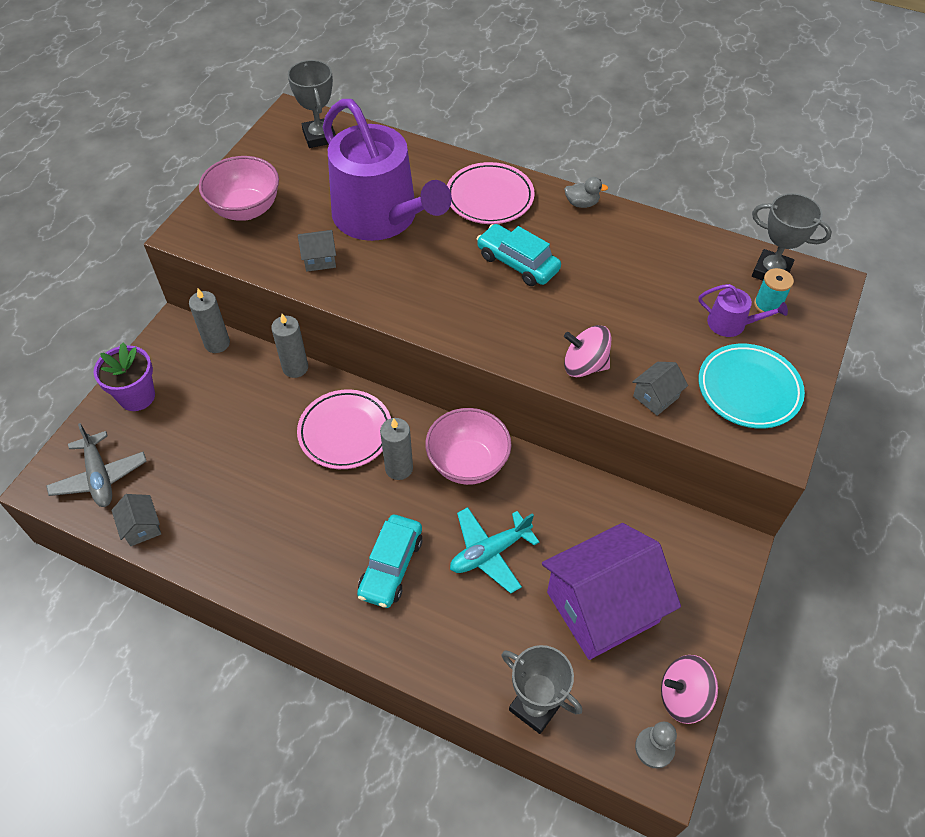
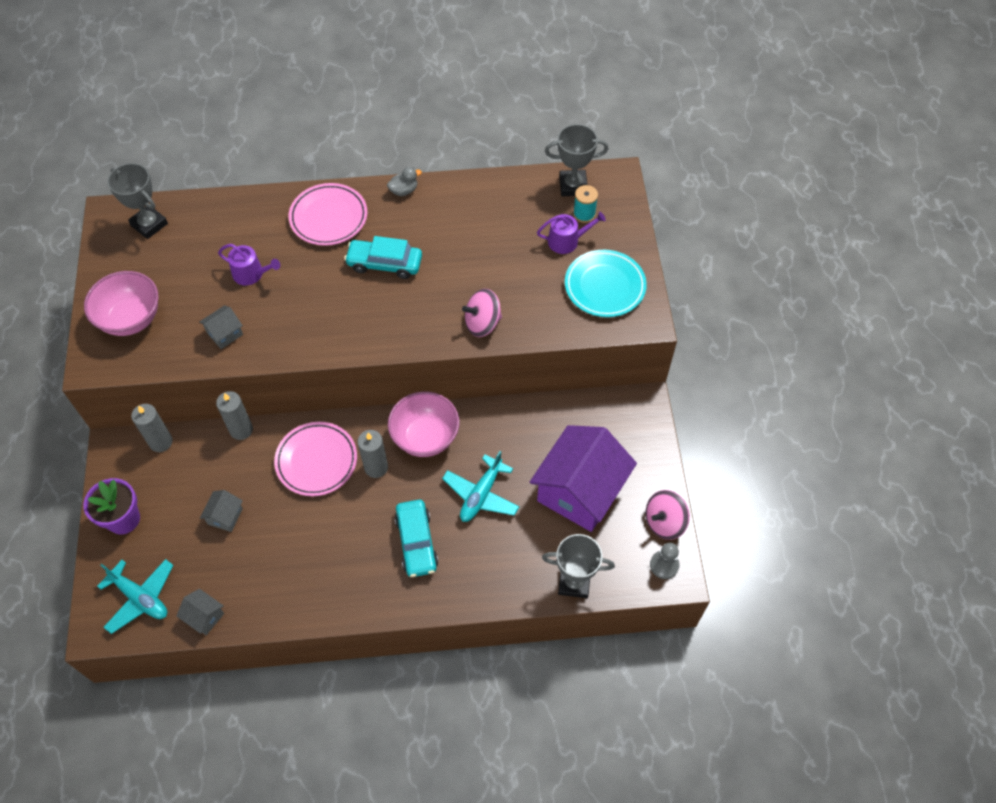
camera: 30 degrees left, 5 degrees up
grey plane [46,423,147,507] -> turquoise plane [97,559,174,634]
purple watering can [323,99,452,241] -> purple watering can [218,244,280,285], size x0.40
grey house [632,362,688,416] -> grey house moved to [200,490,243,532]

